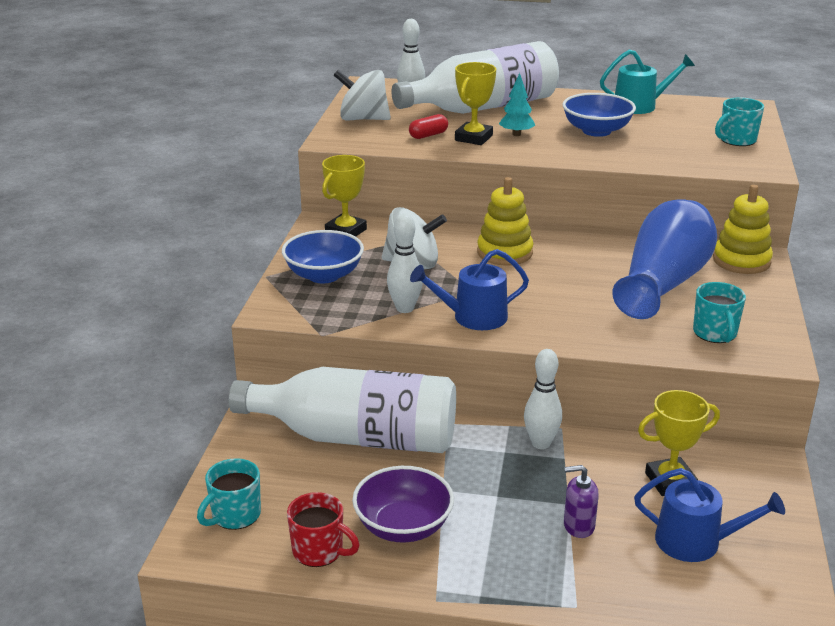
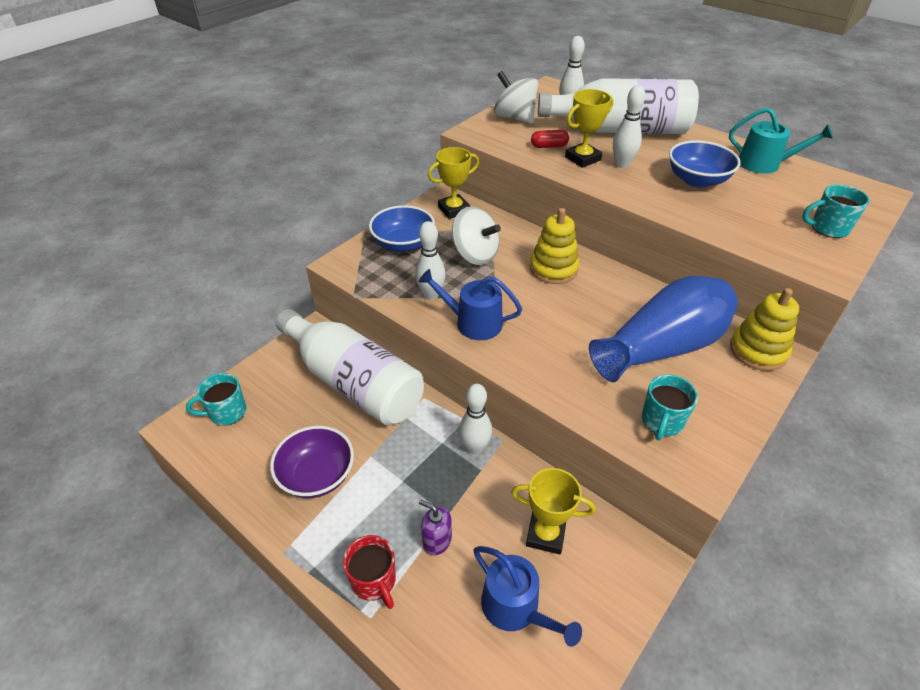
camera: 30 degrees right, 15 degrees up
red mug [287,492,360,567] -> red mug moved to [343,535,396,609]
turquoise tree [499,73,535,136] -> white bowling pin [613,85,645,168]

